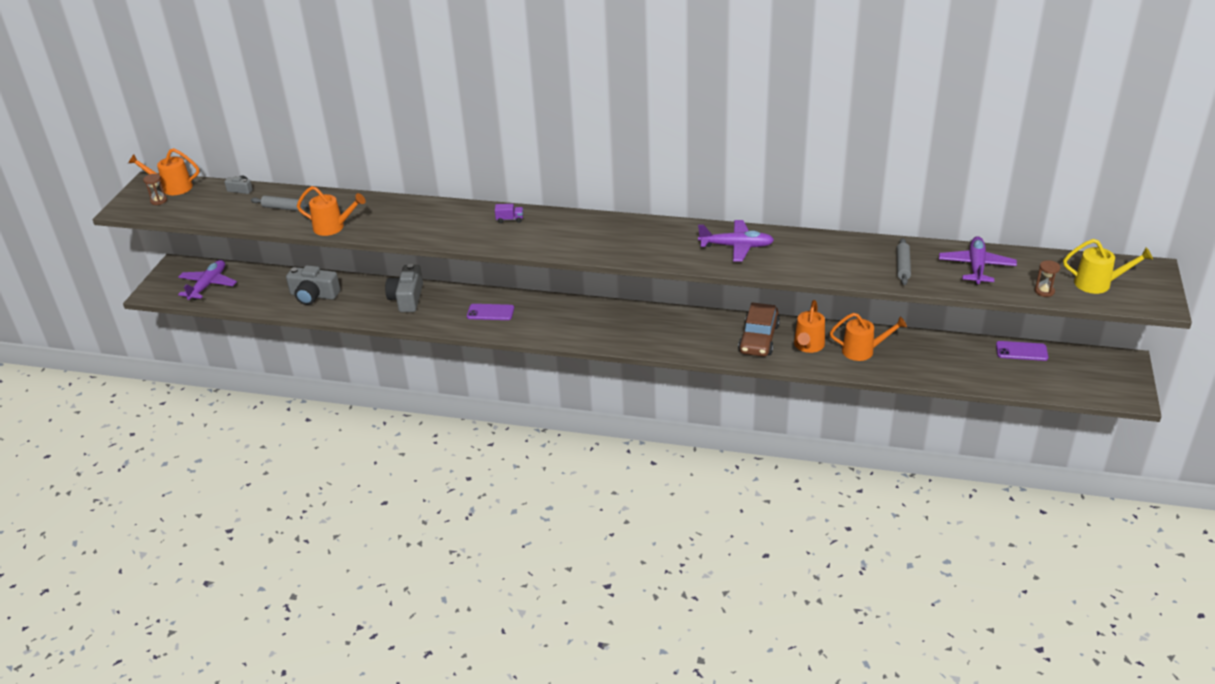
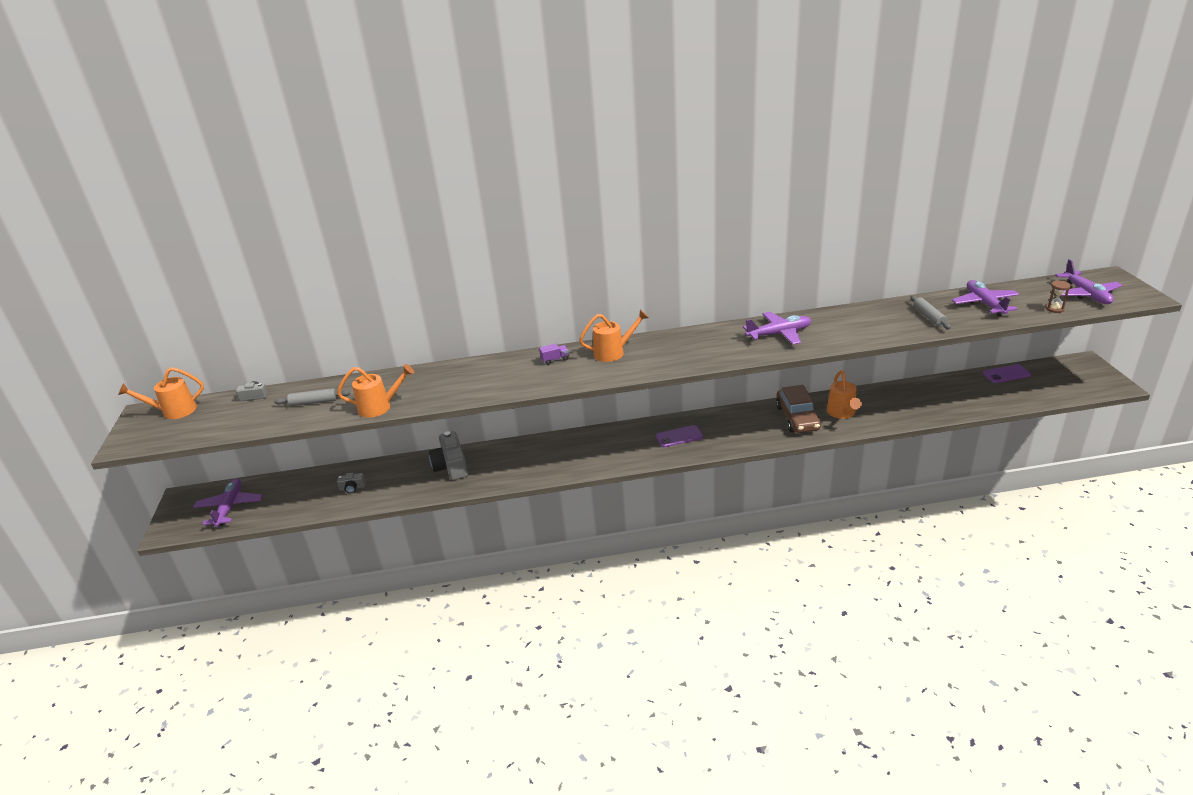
camera: 20 degrees left, 5 degrees down
brown hourglass [143,174,167,205] -> none
grey camera [286,265,340,305] -> grey camera [337,473,366,493], size x0.50
purple phone [467,304,514,320] -> purple phone moved to [656,425,703,447]
orange watering can [830,313,907,361] -> orange watering can moved to [579,310,649,362]
yellow watering can [1063,239,1153,294] -> purple plane [1055,259,1122,304]

